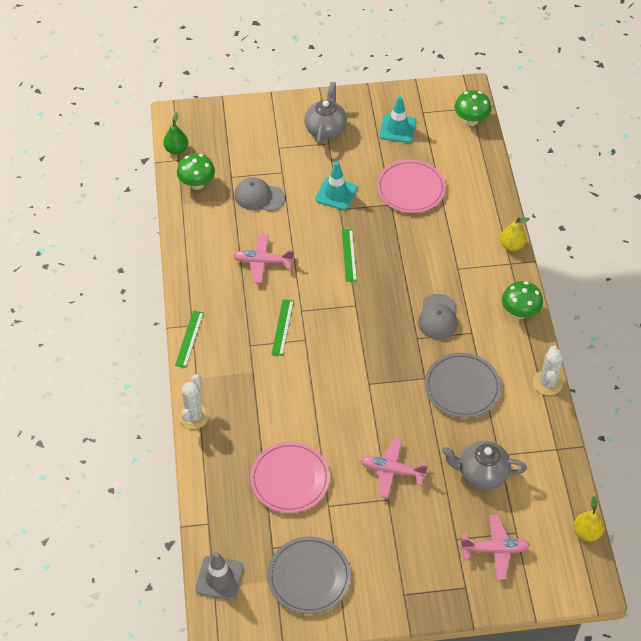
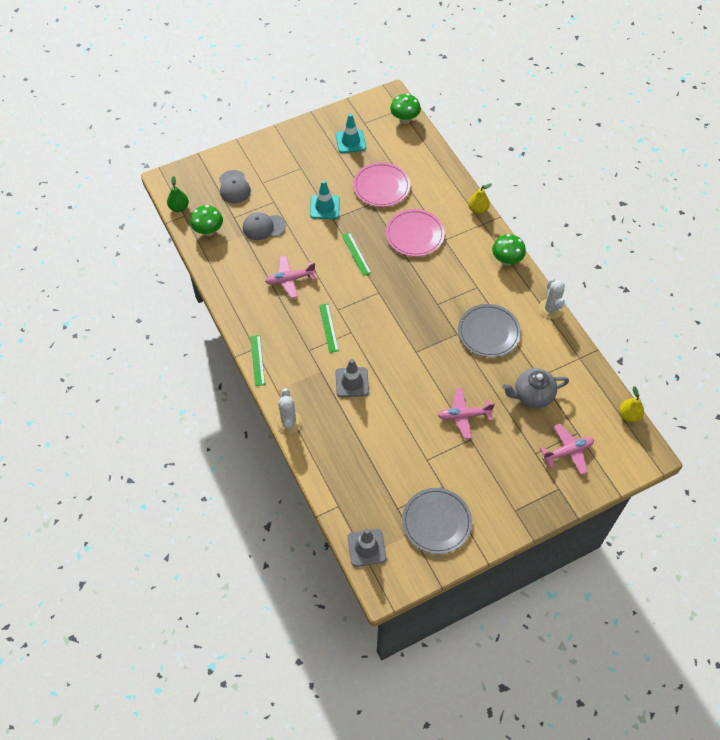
camera: 20 degrees left, 5 degrees up
pink plate [250,442,330,513] -> pink plate moved to [386,209,445,257]
grey teapot [304,82,347,146] -> none
grey cap [418,294,458,339] -> grey cap moved to [219,170,251,203]
none -> grey traffic cone [335,359,369,397]

